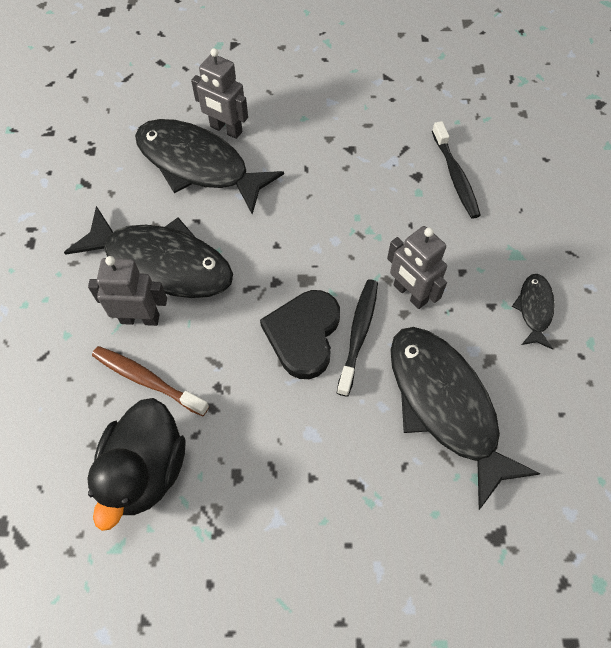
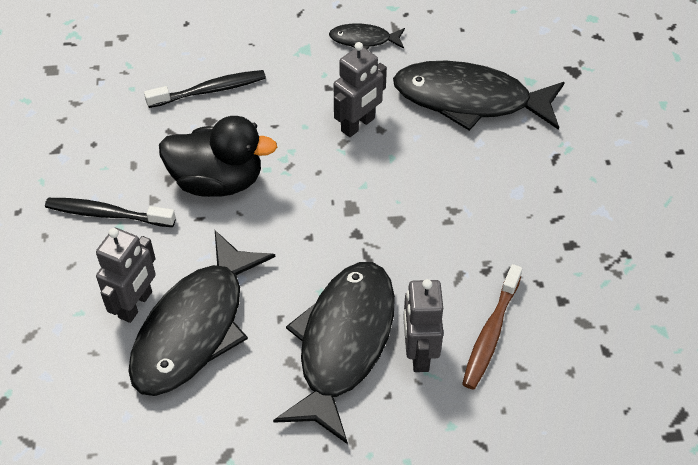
camera: 95 degrees left, 10 degrees down
black duck [87,398,185,531] -> black duck moved to [159,116,277,197]
black heart [260,290,340,379] -> none
black toothbrush [337,280,378,397] -> black toothbrush moved to [45,198,176,227]
black fish [390,327,541,510] -> black fish turned 45 degrees clockwise [393,61,565,131]

